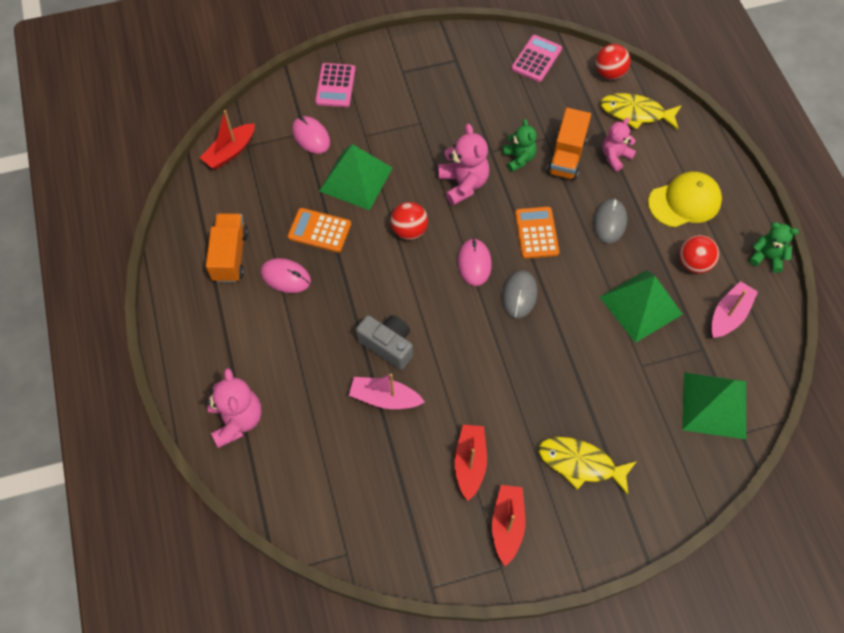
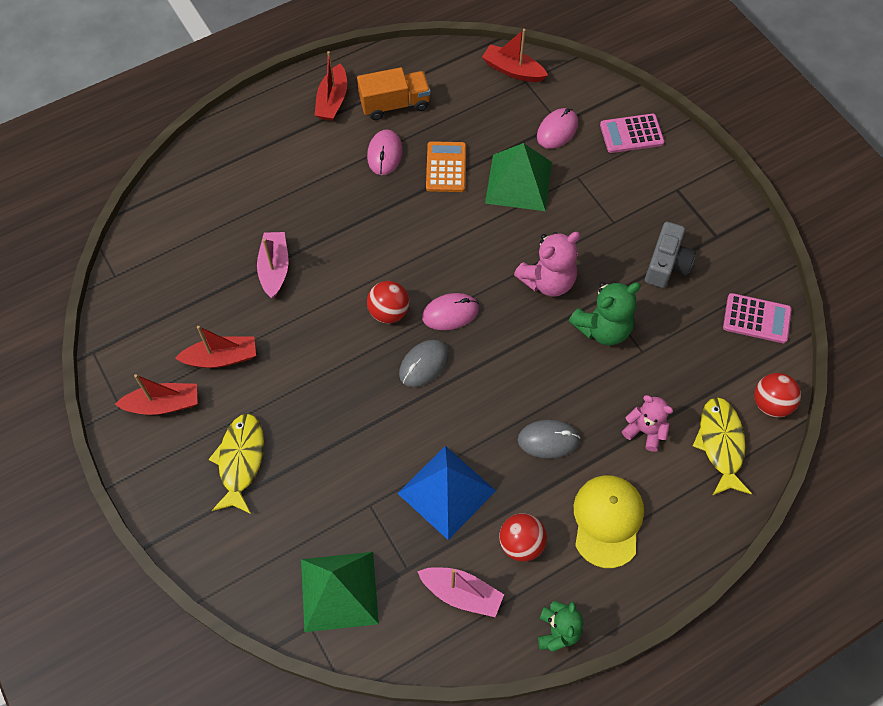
camera: 75 degrees right, 0 degrees up
pink teddy bear [206,368,261,448] -> none
grey camera [356,315,413,370] -> grey camera moved to [645,222,696,288]
red ball [390,202,428,240] -> red ball moved to [367,281,409,323]
grey mouse [502,270,538,318] -> grey mouse turned 45 degrees counterclockwise [399,340,449,387]
green teddy bear [503,119,537,172] -> green teddy bear [569,281,641,346], size x1.51
orange calculator [515,207,559,259] -> none
orange truck [547,108,591,180] -> none
green pyramid [600,270,683,343] -> blue pyramid [397,446,496,540]
yellow cap [648,172,722,227] -> yellow cap turned 135 degrees counterclockwise [574,475,644,568]
none -> red boat [315,51,347,121]

